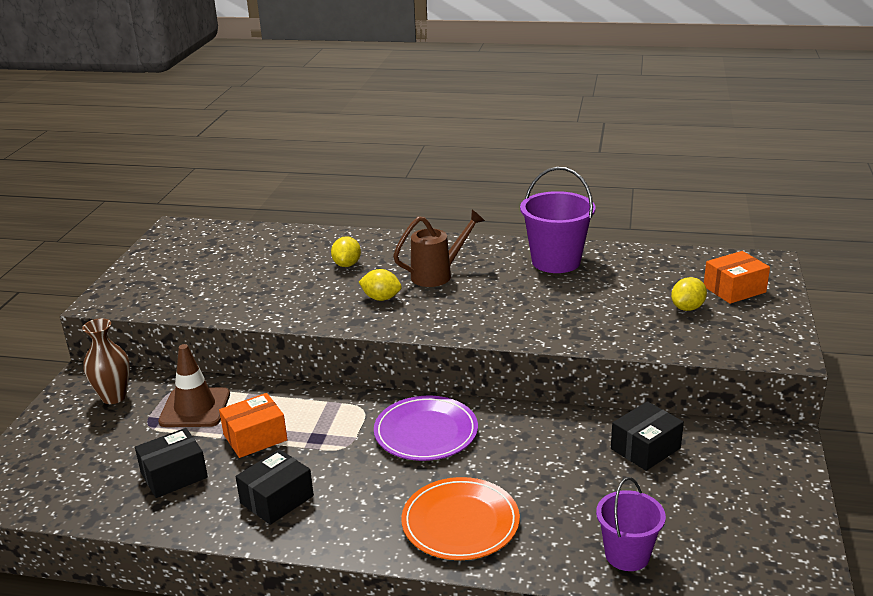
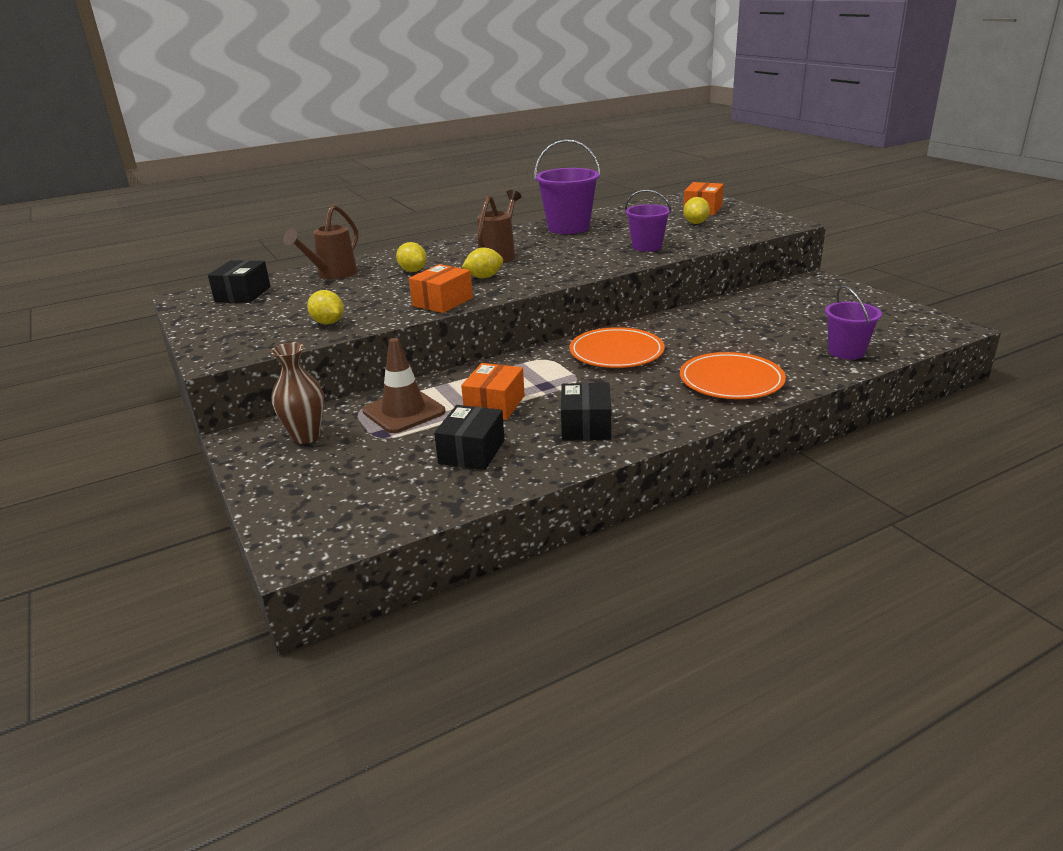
camera: 40 degrees left, 0 degrees up
purple plate [374,396,478,461] -> orange plate [569,327,665,368]
black box [611,401,684,471] -> black box moved to [208,260,271,303]
none -> brown watering can [283,205,358,279]
none -> yellow lemon [307,290,344,324]
none -> orange box [409,264,473,313]
none -> purple bucket [625,190,671,252]

